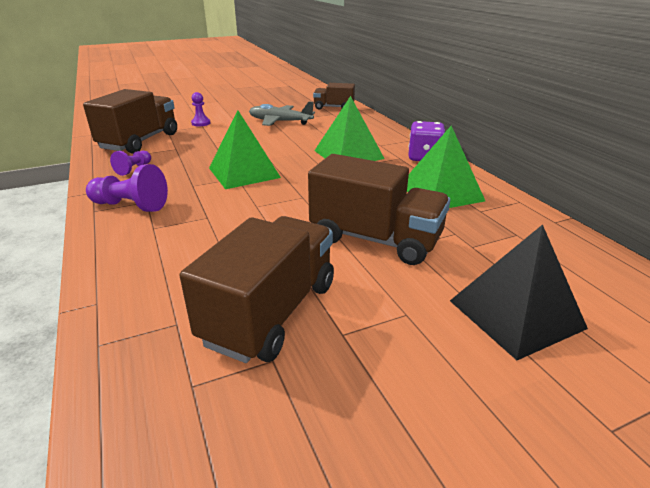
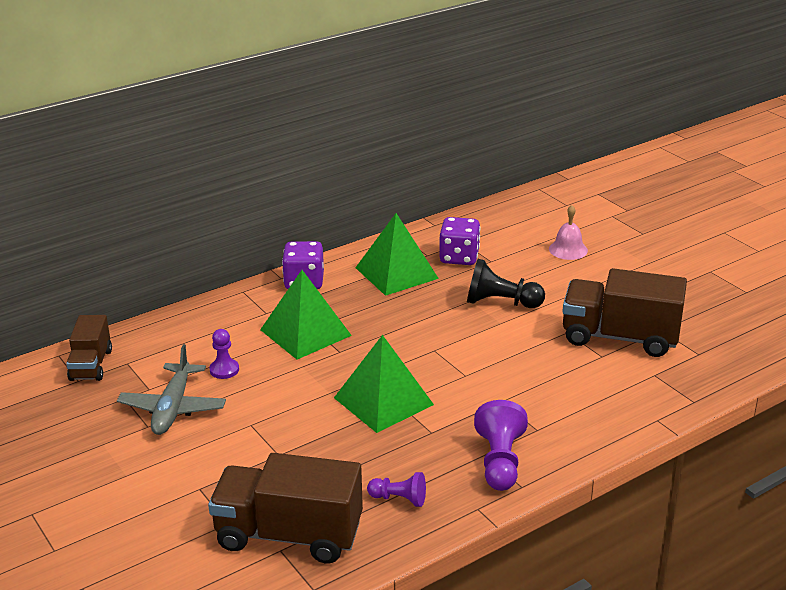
camera: 100 degrees left, 0 degrees up
purple pawn [191,92,211,126] -> purple pawn moved to [209,329,239,379]
brown truck [308,154,450,265] -> black pawn [467,259,545,308]
black pyramid [450,224,588,360] -> pink bell [549,205,588,260]
none -> purple dice [439,217,480,265]

